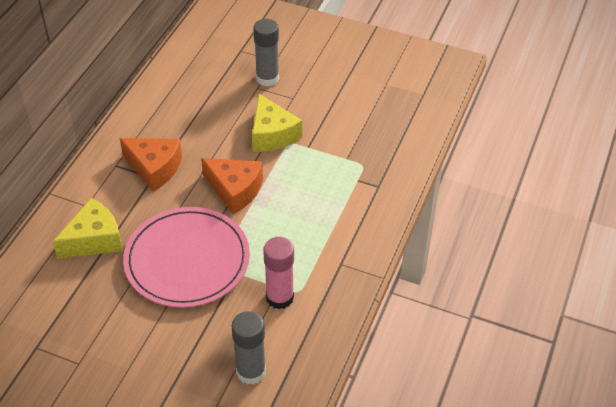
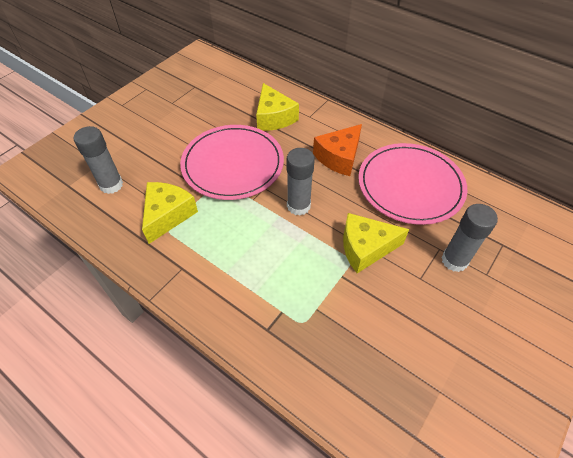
camera: 105 degrees right, 5 degrees up
orange cheese [201,158,263,214] -> grey glue stick [287,148,315,216]
pink glue stick [263,237,294,309] -> yellow cheese [142,182,198,244]
none -> pink plate [358,143,467,225]

